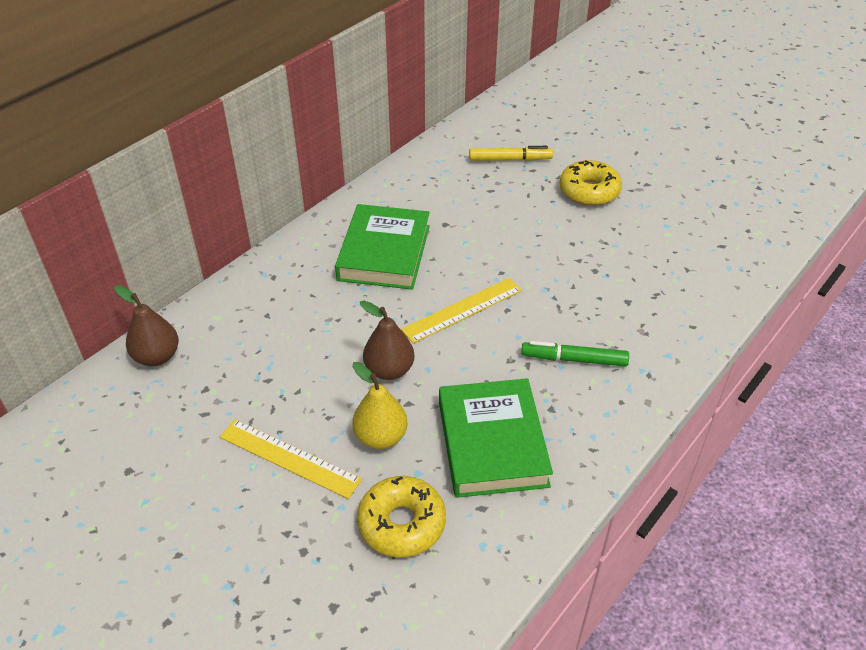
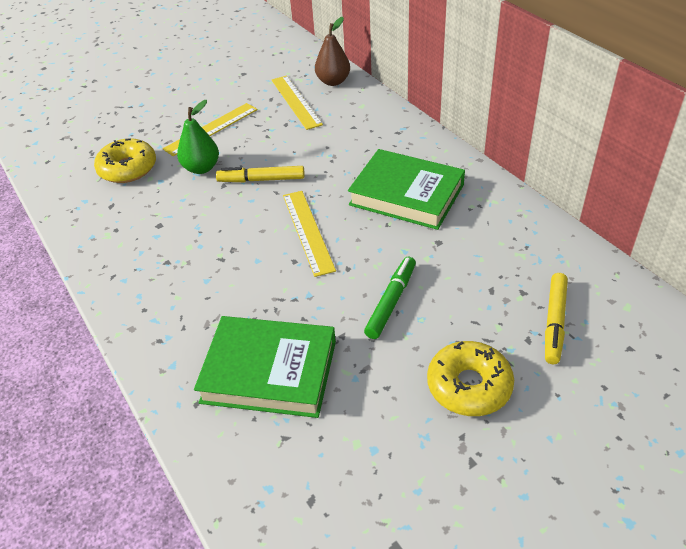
camera: 110 degrees right, 0 degrees up
yellow pear [352,362,408,449] -> green pear [177,100,219,174]
brown pear [360,300,414,380] -> yellow marker [216,166,305,182]
green book [439,378,553,498] -> green book moved to [194,316,336,418]
green marker [521,341,629,367] -> green marker moved to [364,257,416,339]
none -> yellow ruler [272,76,323,130]

